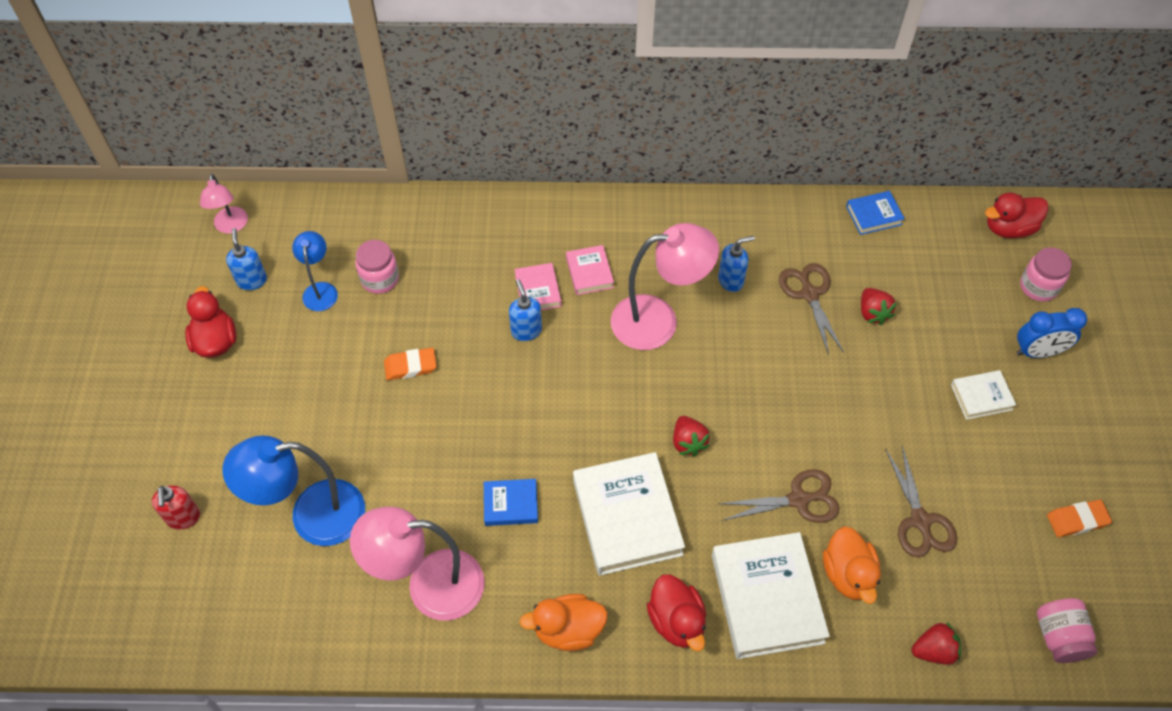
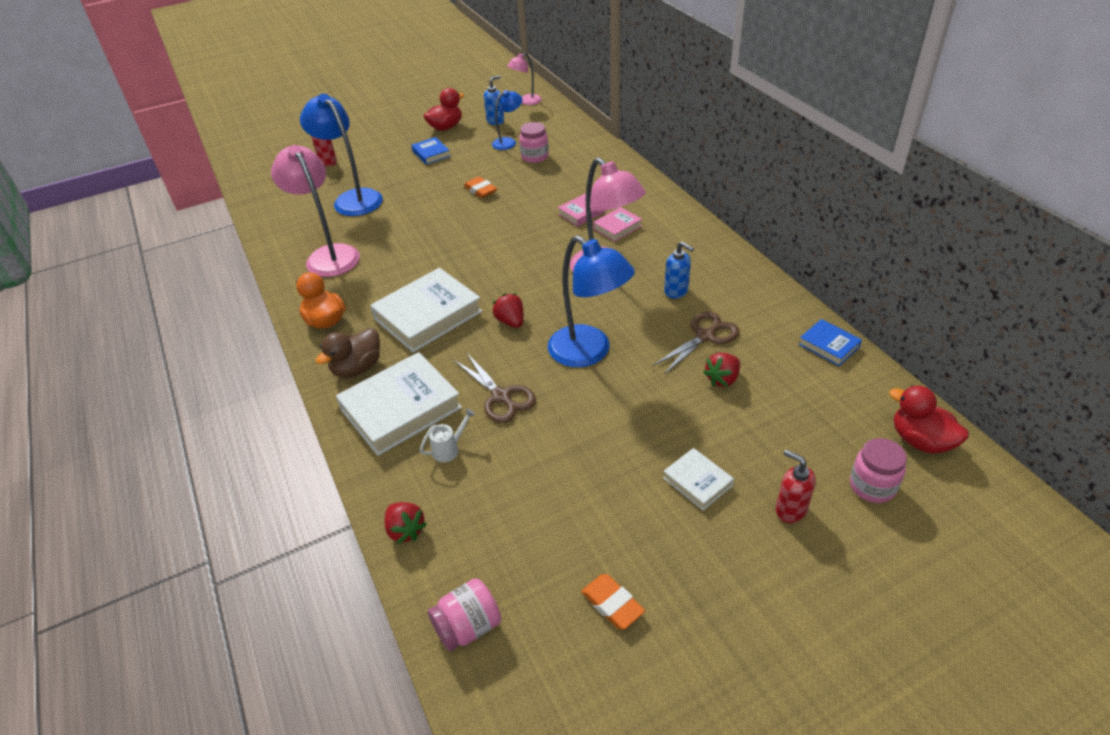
camera: 65 degrees right, 15 degrees down
blue book [484,479,538,526] -> blue book moved to [411,137,451,165]
blue soap dispenser [509,279,542,341] -> none
red duck [647,574,706,651] -> brown duck [316,328,380,378]
red strawberry [673,416,710,456] -> red strawberry turned 105 degrees clockwise [492,293,523,328]
orange duck [823,526,881,604] -> white watering can [420,408,475,462]
brown scissors [885,446,957,558] -> none
blue clock [1016,308,1087,358] -> red soap dispenser [776,450,816,523]
none -> blue lamp [548,236,635,367]

